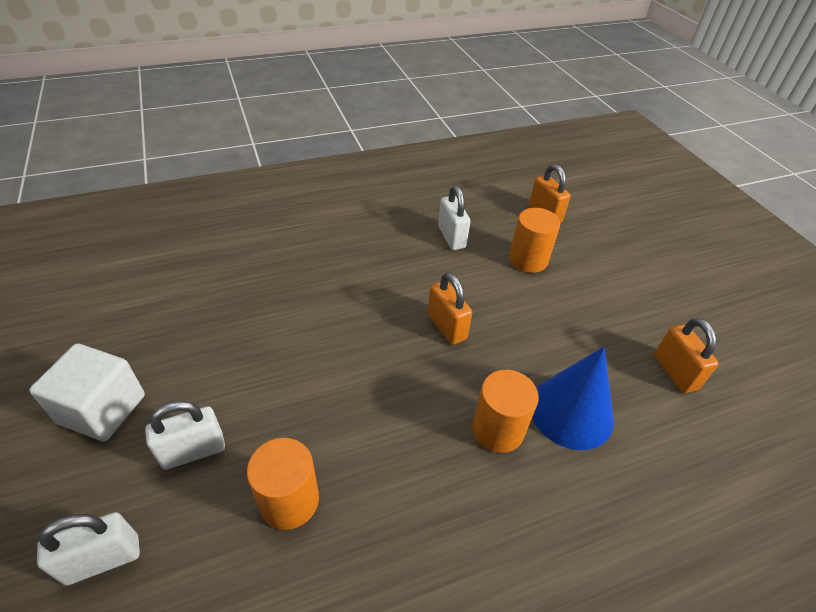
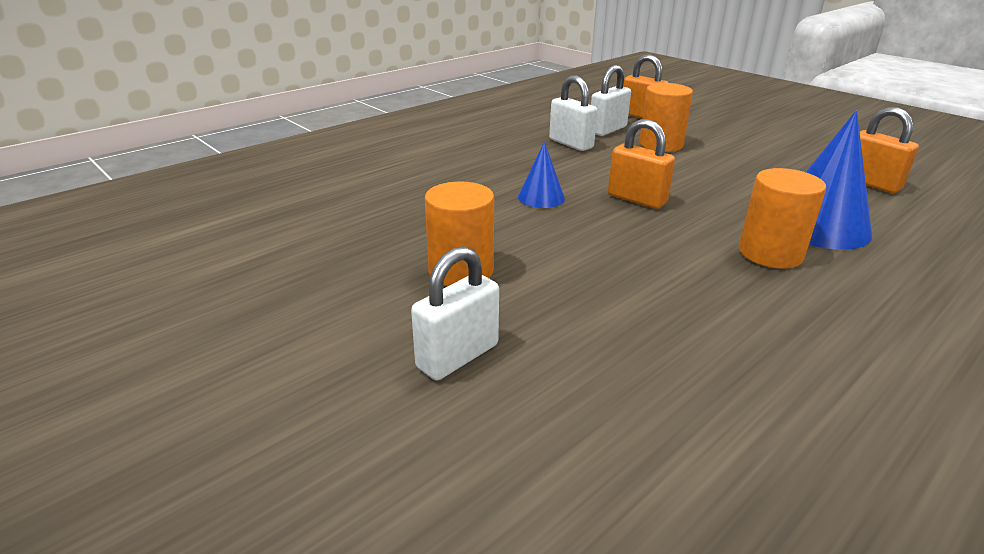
camera: 20 degrees left, 15 degrees down
white cube [29,344,145,442] -> none
white padlock [37,512,140,585] -> white padlock moved to [591,65,631,136]
orange cylinder [247,438,319,530] -> orange cylinder moved to [425,181,494,286]
none -> blue cone [518,142,565,208]

